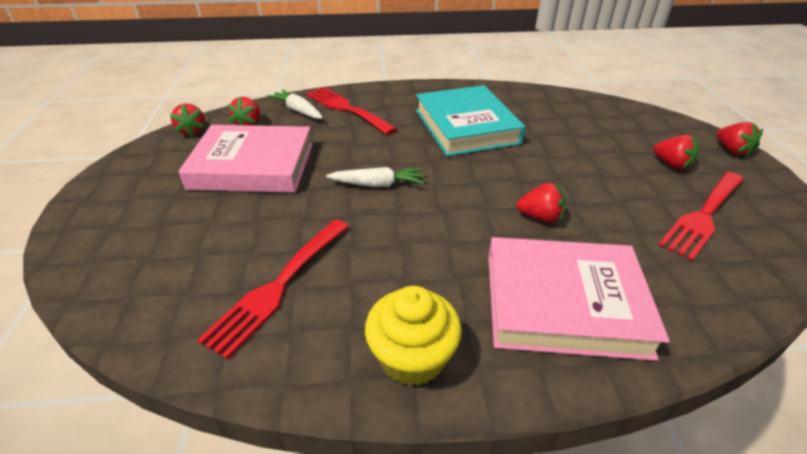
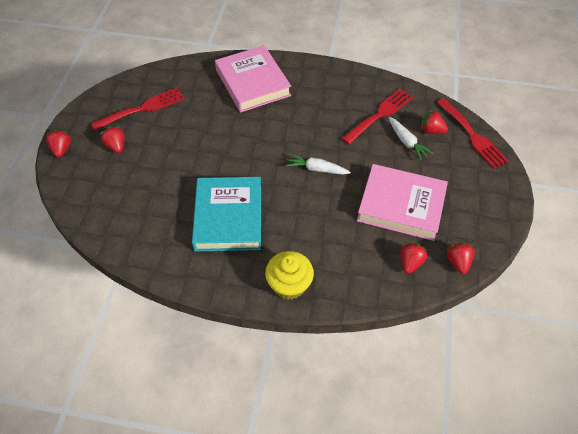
camera: 165 degrees left, 15 degrees up
white carrot [267,89,323,119] -> white carrot moved to [388,117,434,161]
red fork [306,87,397,135] -> red fork moved to [436,98,509,169]
yellow cupcake [365,286,462,386] -> yellow cupcake moved to [265,251,314,300]
pink book [488,237,670,361] -> pink book turned 45 degrees clockwise [215,45,291,112]
red strawberry [517,183,566,223] -> red strawberry moved to [421,110,448,134]

